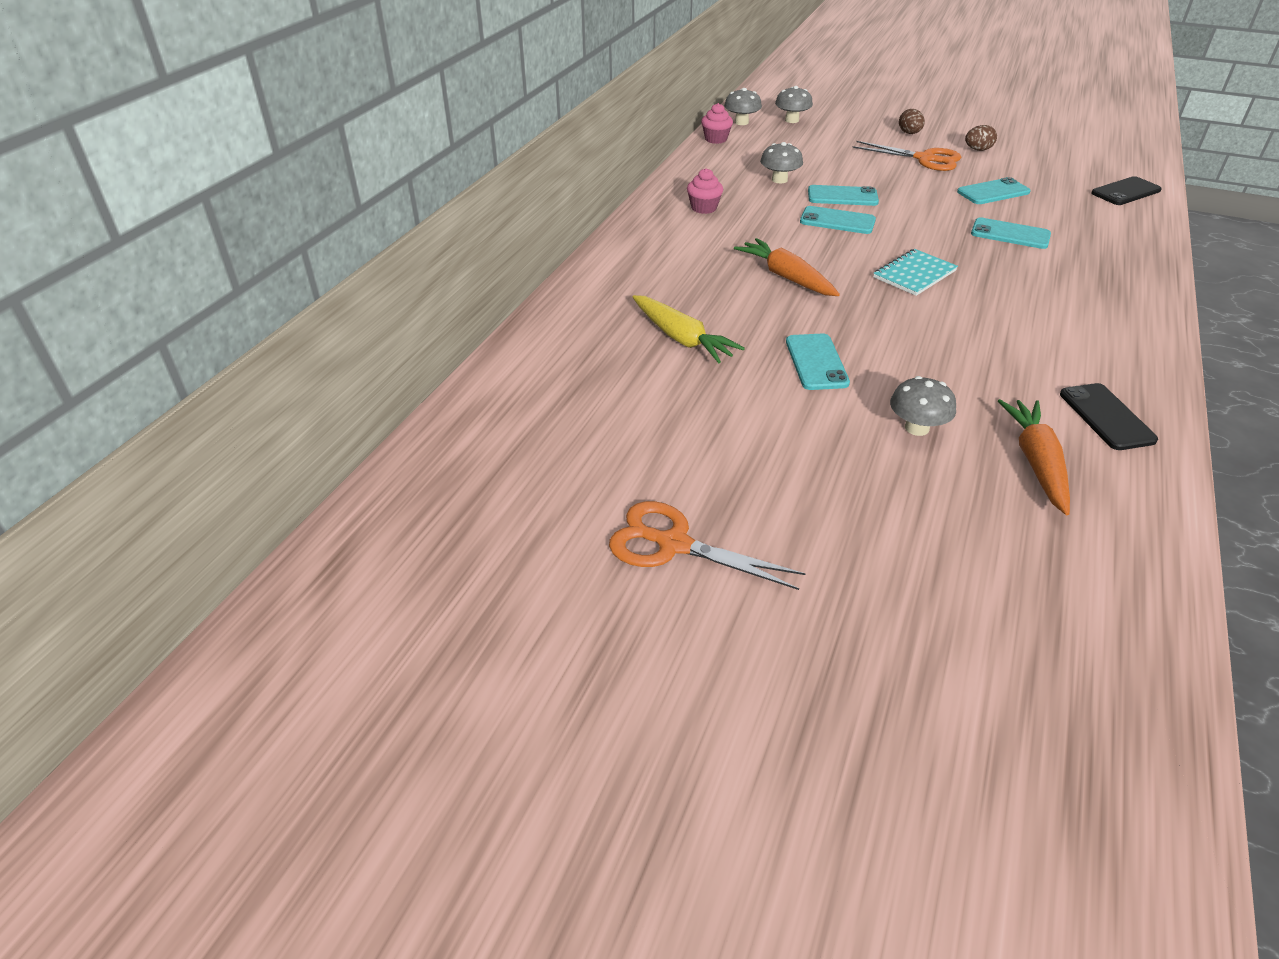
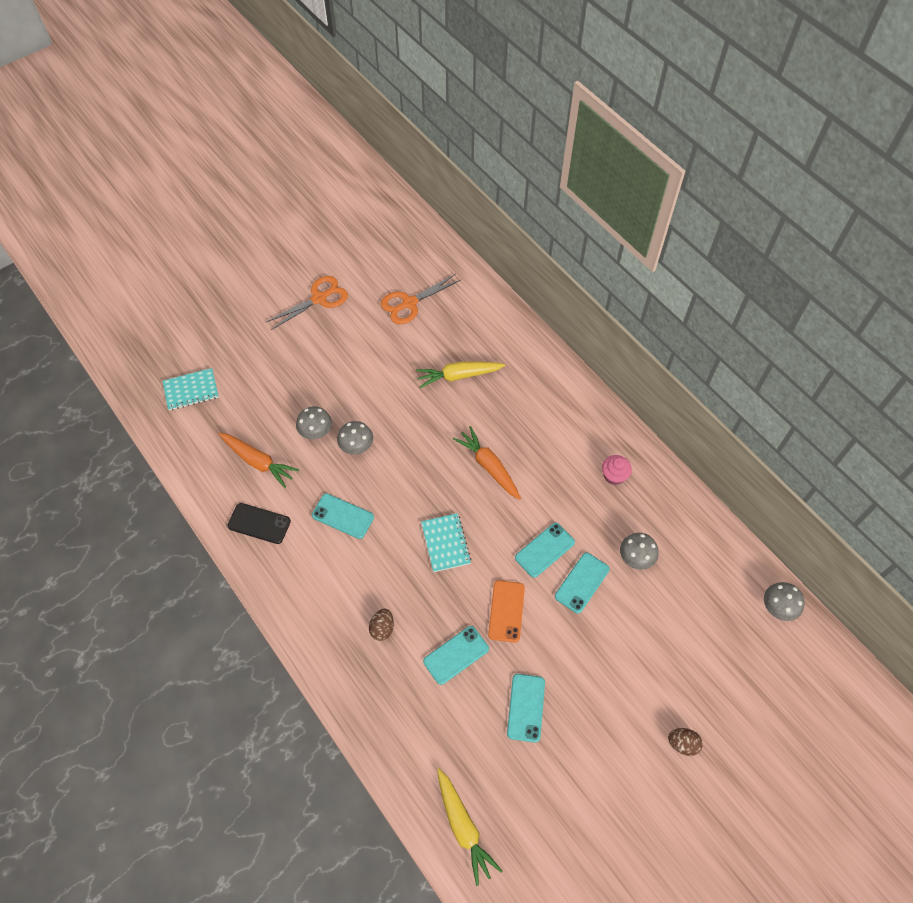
camera: 120 degrees right, 20 degrees up
pink cupcake [701,103,733,144] -> none
orange carrot [734,238,840,296] -> orange carrot turned 120 degrees counterclockwise [453,426,521,500]
grey mushroom [775,86,813,123] -> grey mushroom moved to [337,421,373,455]
turquoise phone [786,334,850,390] -> turquoise phone moved to [312,494,374,539]
orange scissors [853,141,961,171] -> orange scissors moved to [381,274,462,324]
brown egg [965,125,997,151] -> brown egg moved to [369,609,394,641]
black phone [1091,176,1162,205] -> yellow carrot [437,769,502,886]
none -> turquoise notebook [163,368,219,411]
none -> orange phone [488,580,525,643]

